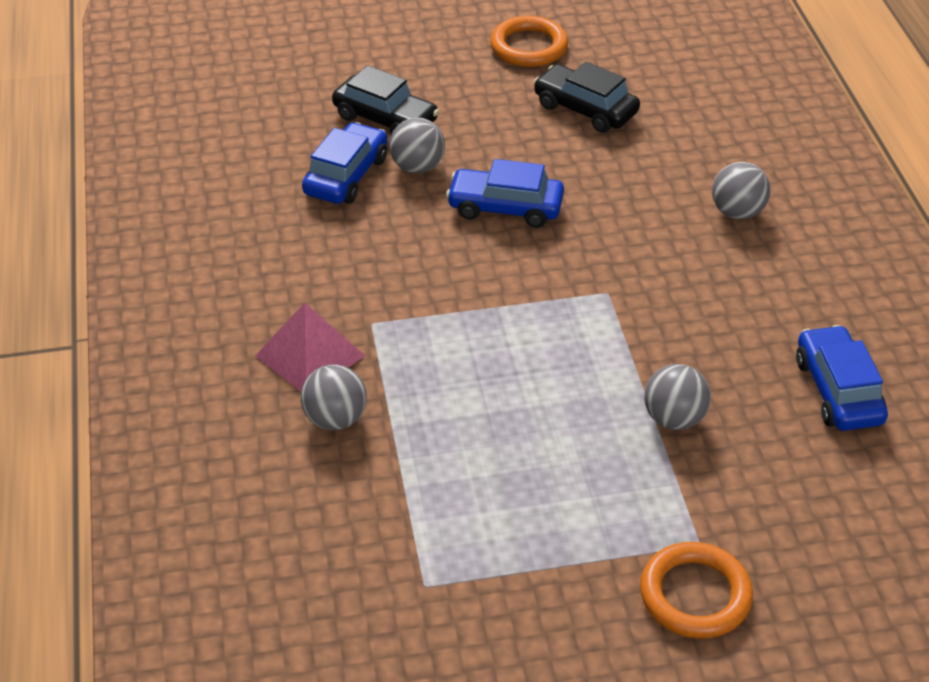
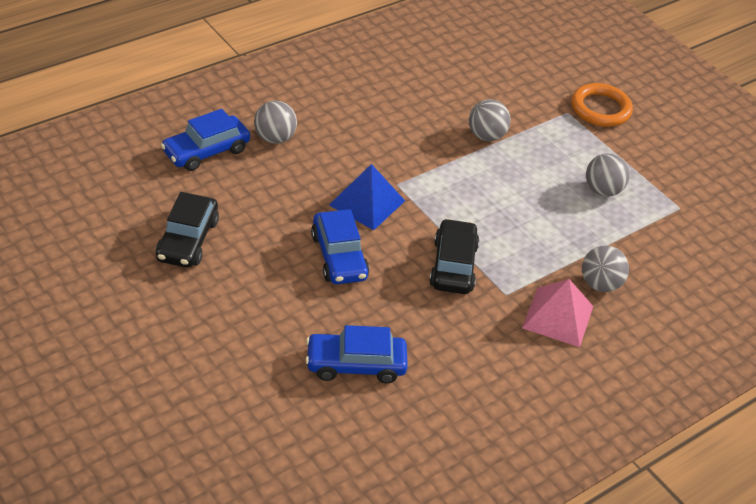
camera: 120 degrees left, 0 degrees up
black car [332,65,439,135] -> black car moved to [429,218,480,294]
grey ball [389,117,445,174] -> grey ball moved to [586,153,630,197]
orange ring [490,16,568,67] -> none
blue car [796,325,888,431] -> blue car moved to [161,109,250,171]
none -> blue pyramid [329,164,405,230]

